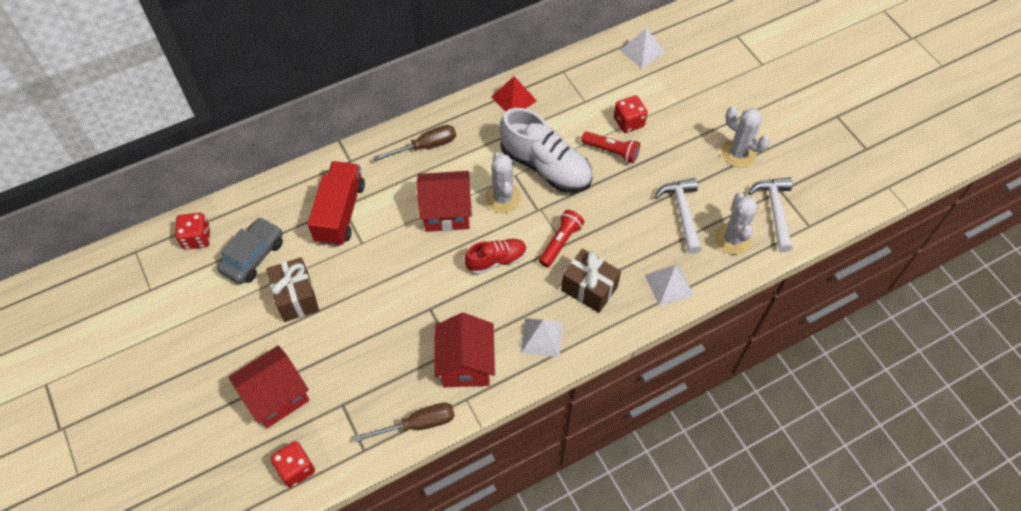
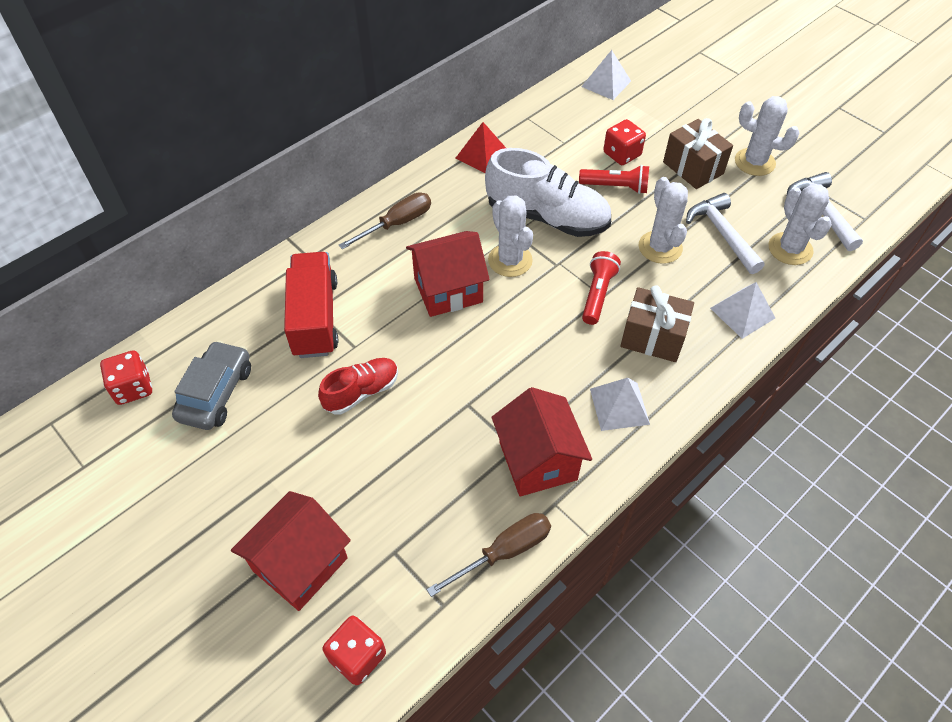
camera: 15 degrees left, 5 degrees down
brown gift [266,257,319,322] -> brown gift moved to [663,118,733,189]
red shoe [465,239,527,274] -> red shoe moved to [318,358,398,415]
none -> white cactus [639,177,688,264]

